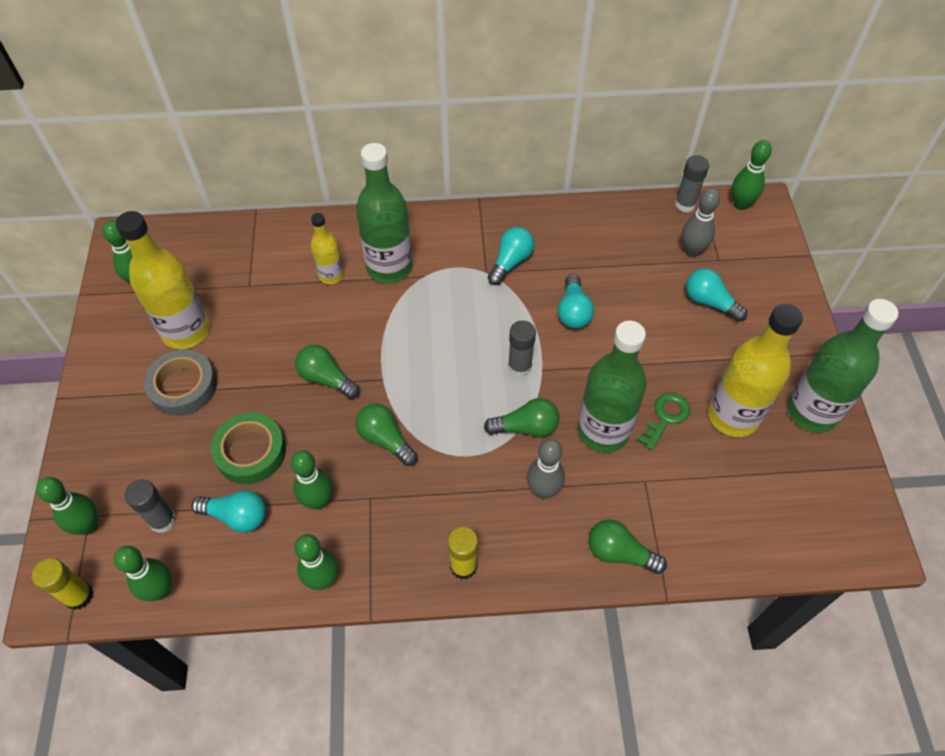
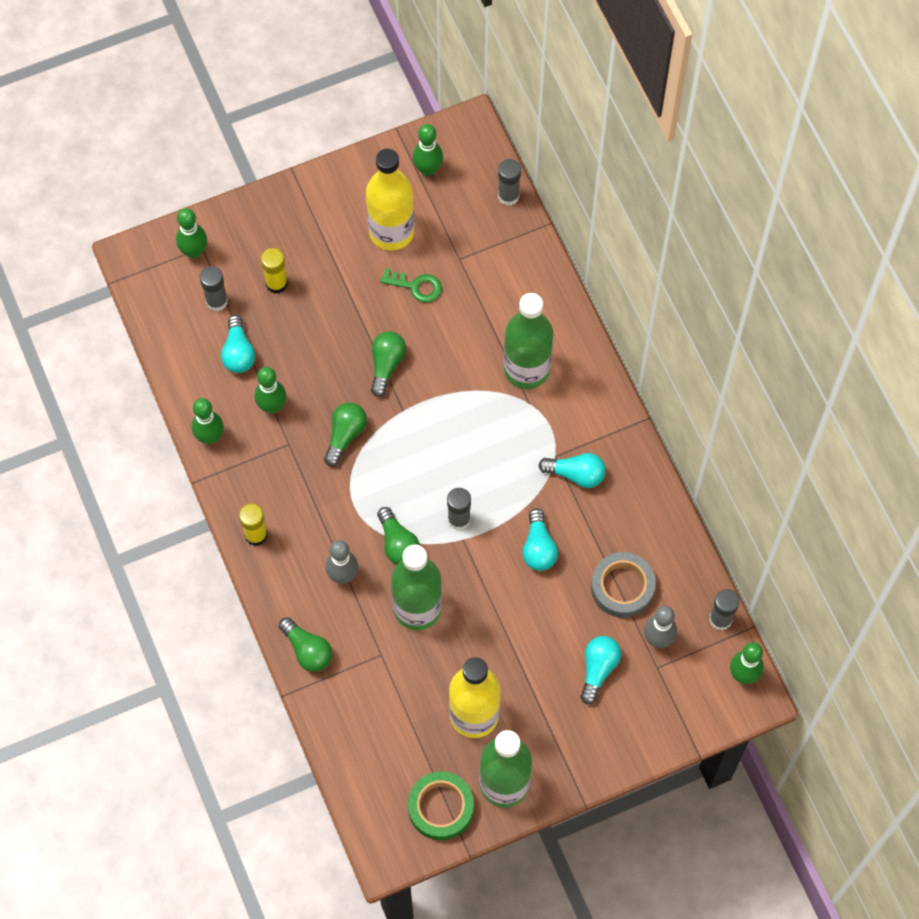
camera: 70 degrees right, 10 degrees up
yellow glue stick [32,558,93,610] -> yellow glue stick moved to [261,248,288,293]
green bowling pin [114,546,172,601] -> none
grey tape [143,349,217,416] -> grey tape moved to [591,552,656,618]
green tape [211,413,286,484] -> green tape moved to [408,771,474,840]
yellow bottle [311,213,344,284] -> none
turquoise light bulb [558,274,594,329] -> turquoise light bulb turned 75 degrees counterclockwise [522,508,558,571]
green light bulb [588,520,667,574] -> green light bulb turned 135 degrees clockwise [279,617,332,672]
green key [637,393,690,450] -> green key moved to [380,268,442,303]
none -> grey glue stick [498,159,521,205]

